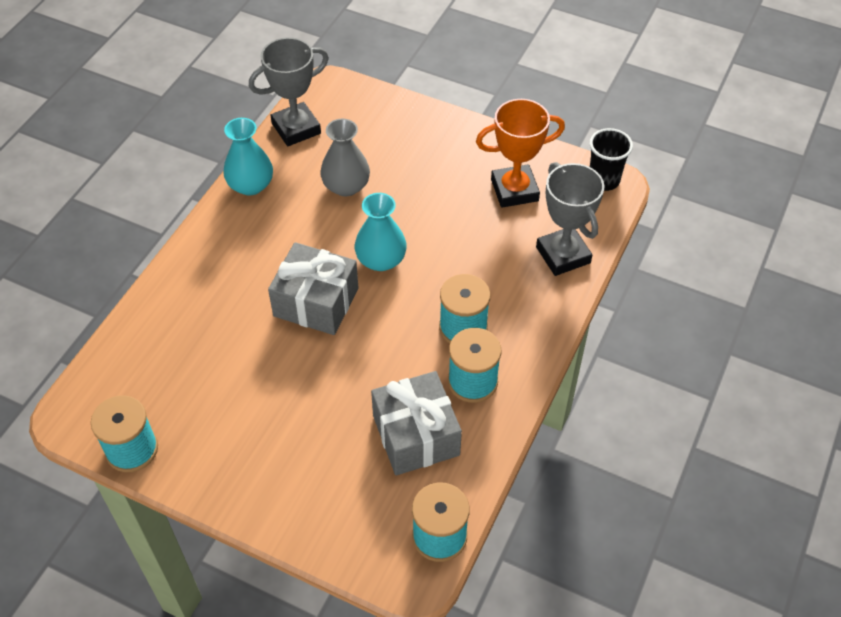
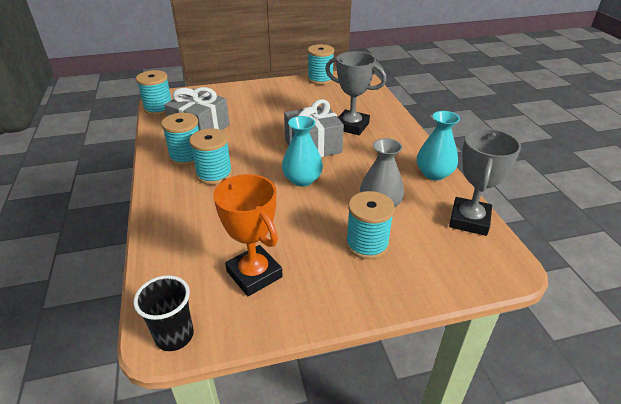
camera: 140 degrees right, 15 degrees down
orange trophy [476,99,565,208] -> orange trophy turned 75 degrees counterclockwise [213,174,283,296]
grey trophy [536,162,604,276] -> grey trophy moved to [325,51,387,135]
none -> turquoise spool [346,191,395,259]

